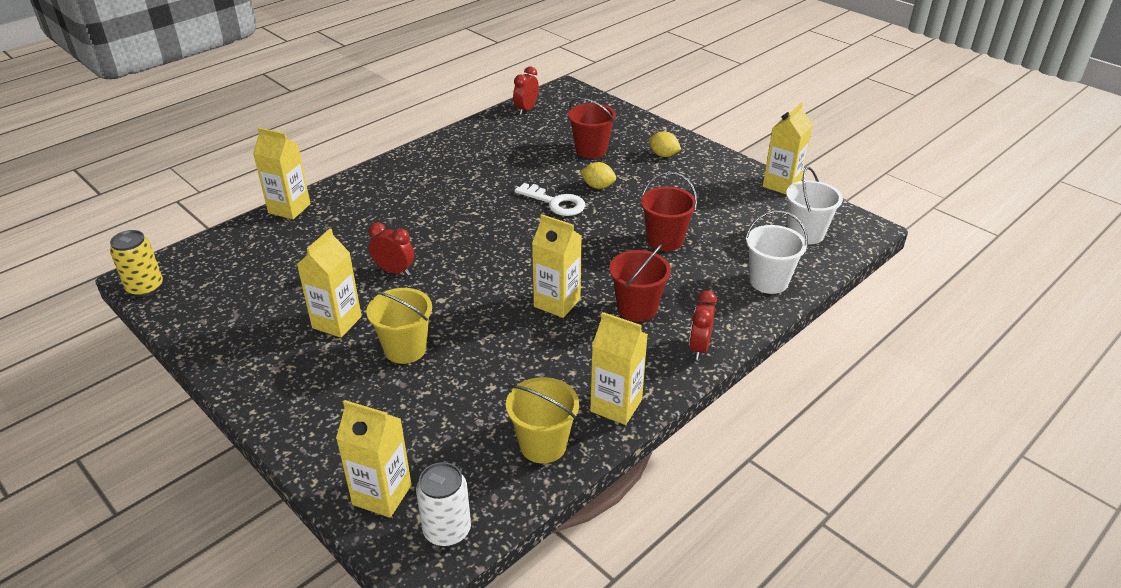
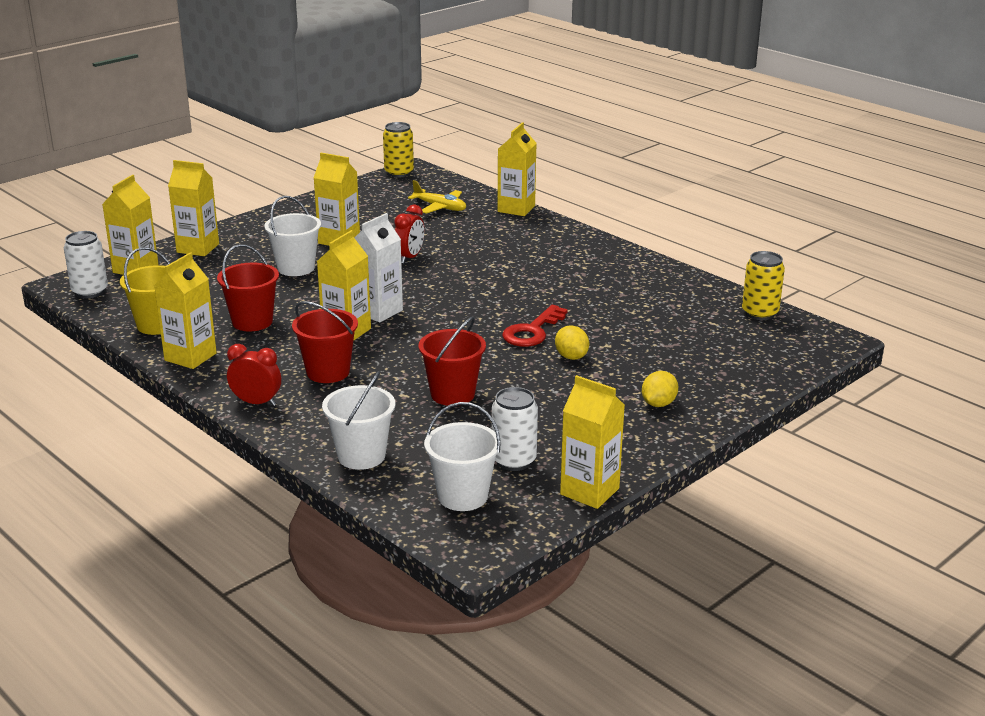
camera: 90 degrees right, 10 degrees down
yellow bucket [366,288,432,364] -> white bucket [264,196,321,276]
red clock [513,66,539,115] -> yellow can [742,251,785,320]
white key [514,183,585,216] -> red key [502,305,568,347]
red bucket [568,98,616,159] -> red bucket moved to [217,244,279,331]
yellow lemon [580,162,616,189] -> yellow lemon turned 45 degrees counterclockwise [555,325,589,360]
none -> yellow carton [168,160,219,256]
none -> white carton [355,213,403,323]
none -> yellow plane [408,180,466,214]
none -> white can [492,387,538,471]

